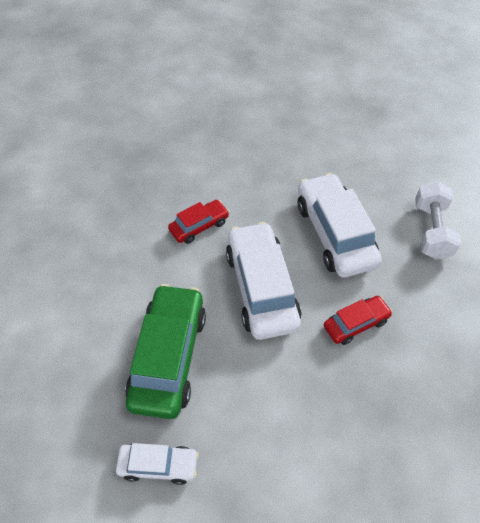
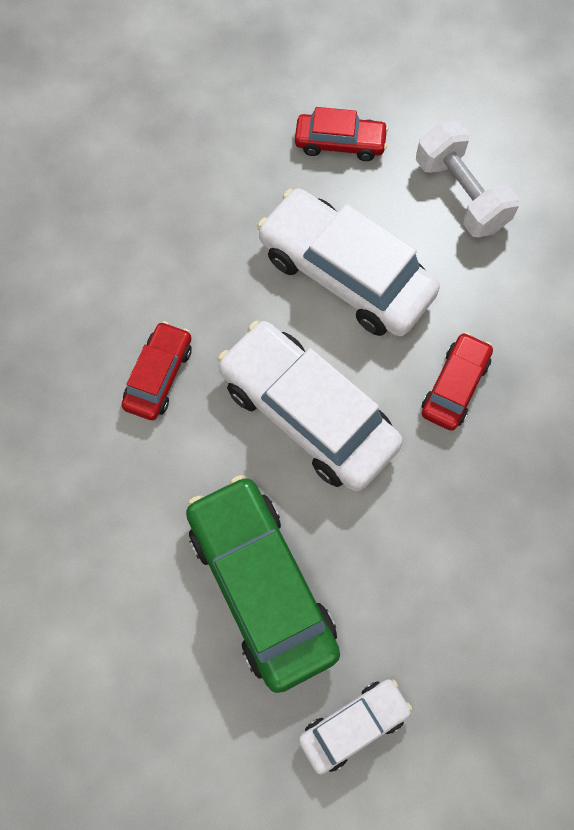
camera: 35 degrees left, 15 degrees up
none -> red car [295,107,389,161]

